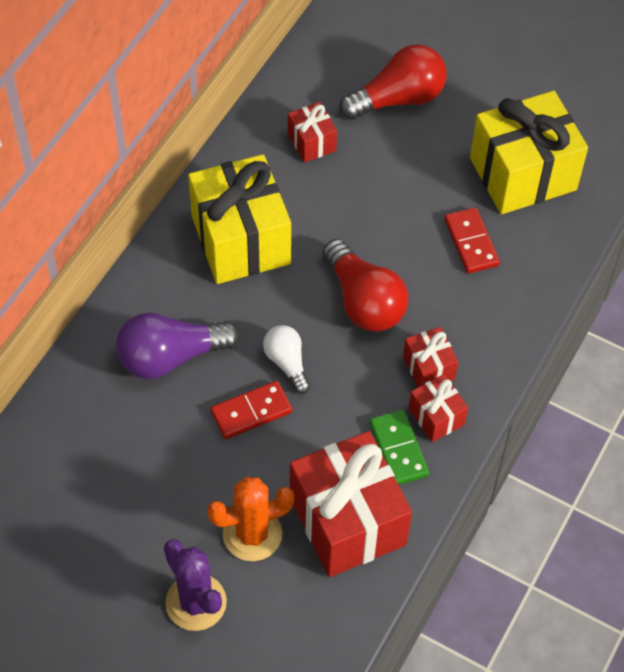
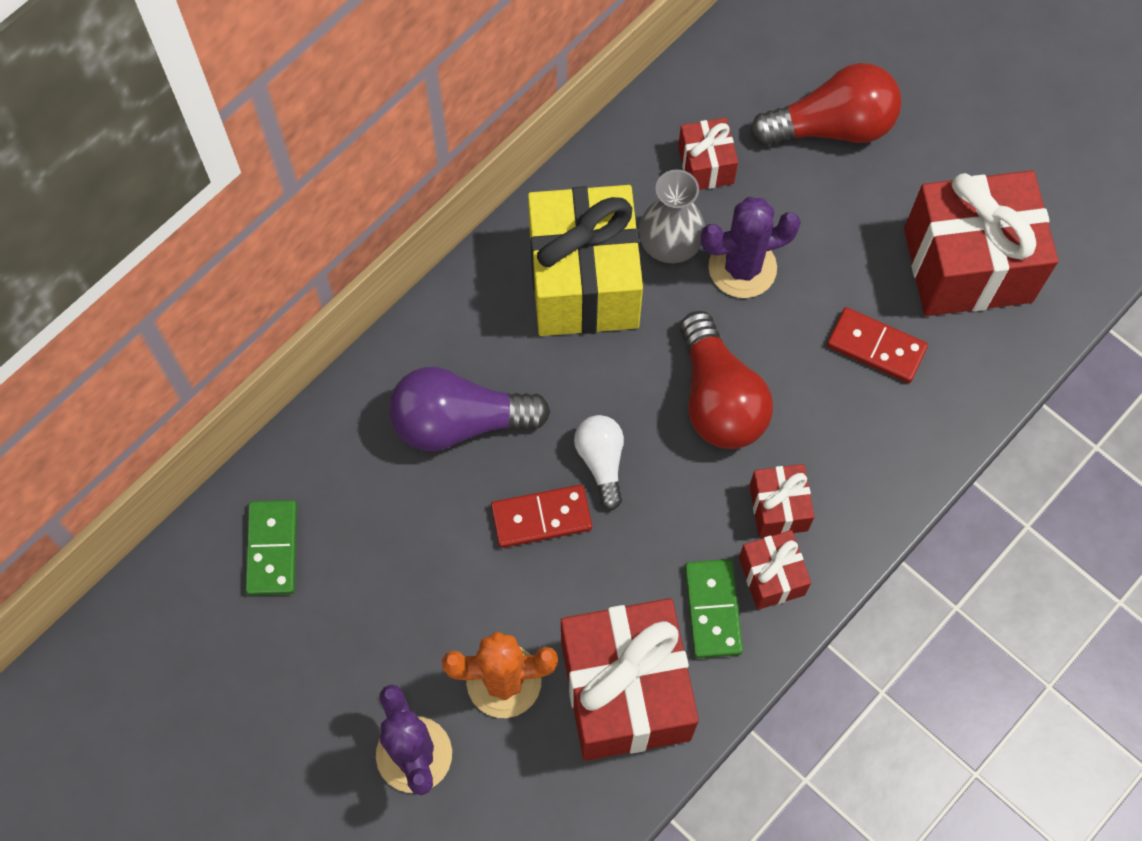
camera: 15 degrees right, 10 degrees up
red domino [444,207,500,274] -> red domino turned 60 degrees counterclockwise [827,307,928,383]
yellow gift [470,91,588,214] -> red gift [904,170,1058,316]
none -> green domino [245,500,297,595]
none -> grey vase [639,170,705,263]
none -> purple cactus [701,197,801,298]

